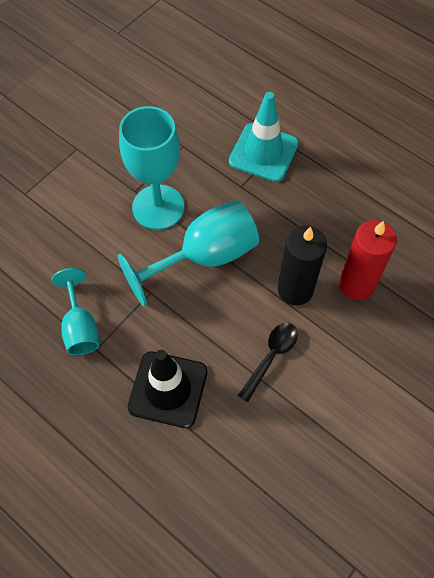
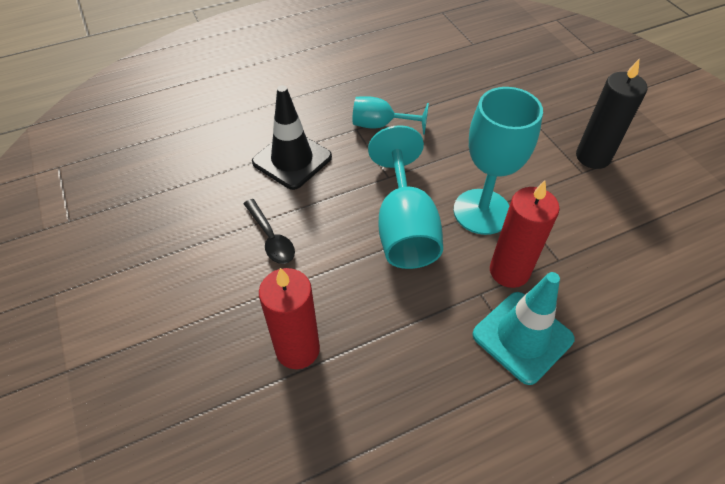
camera: 115 degrees right, 10 degrees down
black candle [278,226,327,305] -> black candle moved to [576,59,648,169]
none -> red candle [490,180,560,288]

